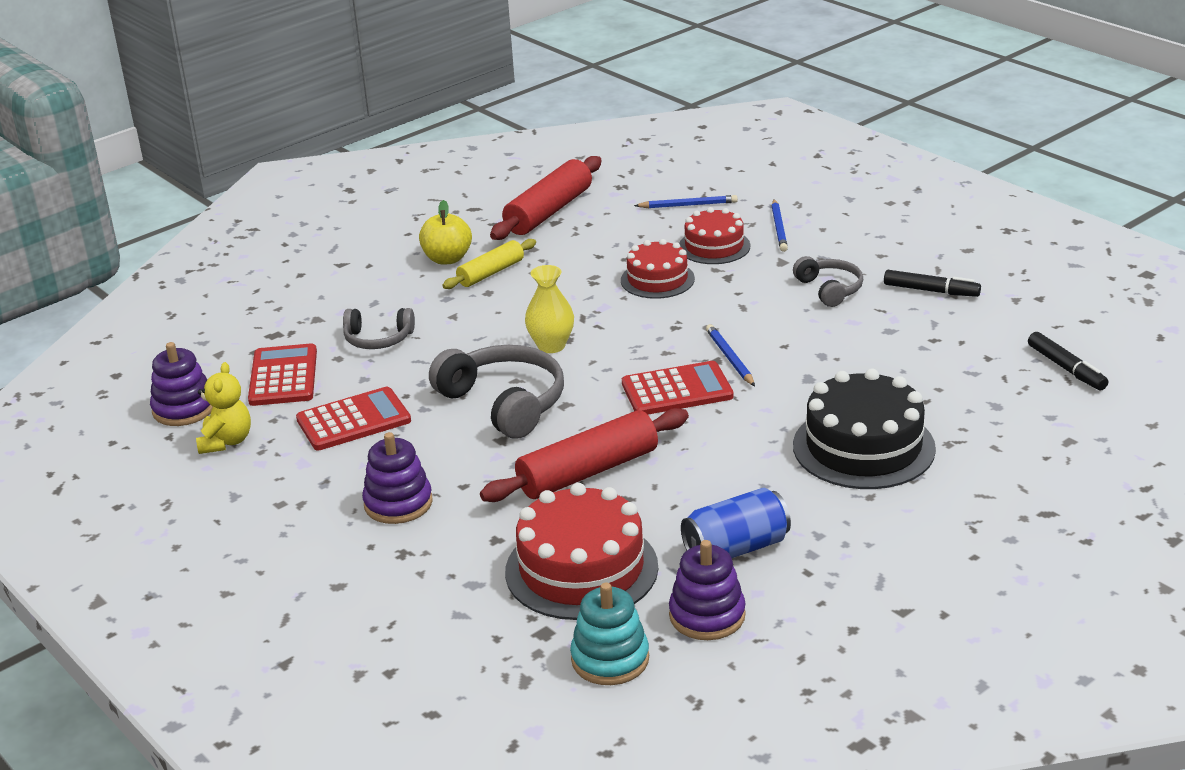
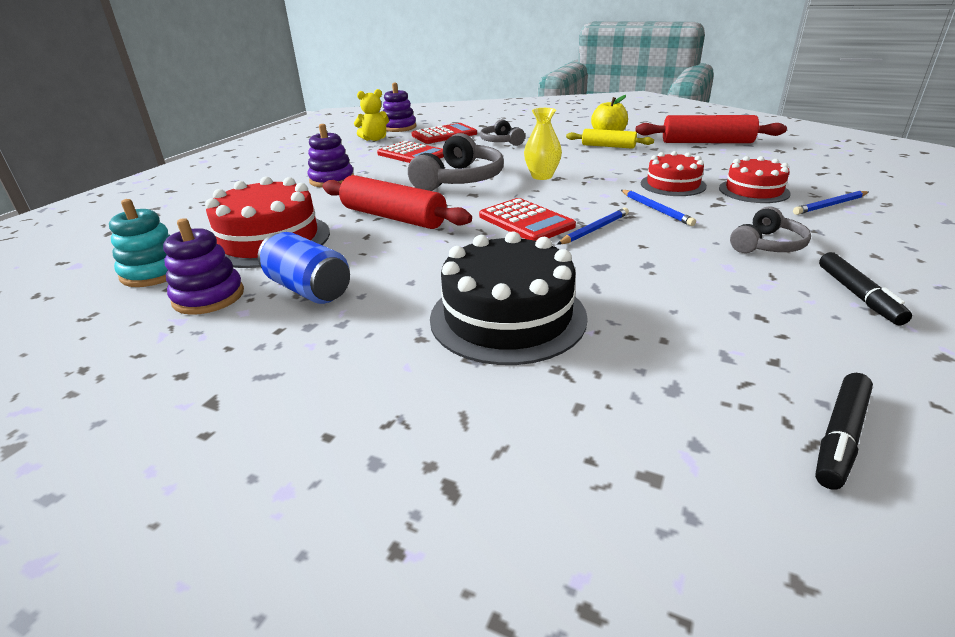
camera: 65 degrees right, 0 degrees up
blue pencil [634,195,738,208] -> blue pencil moved to [621,190,696,226]

